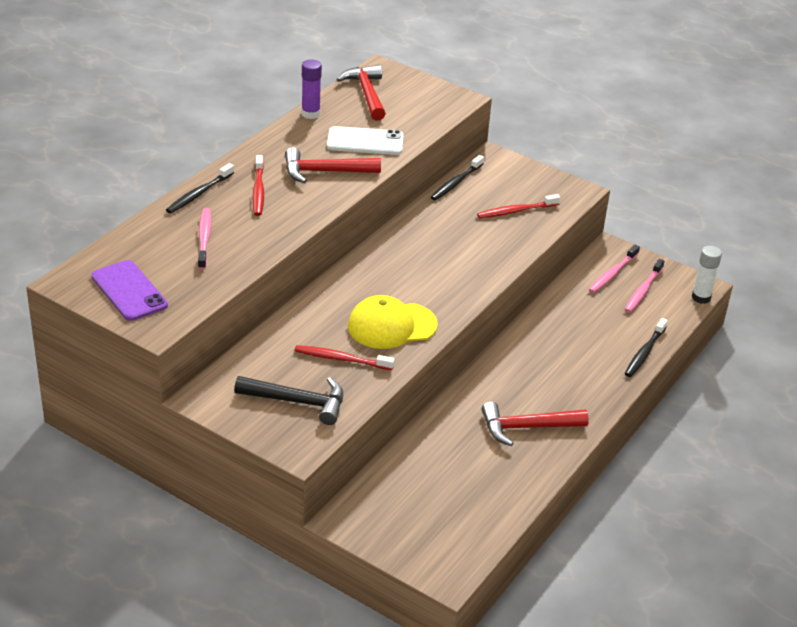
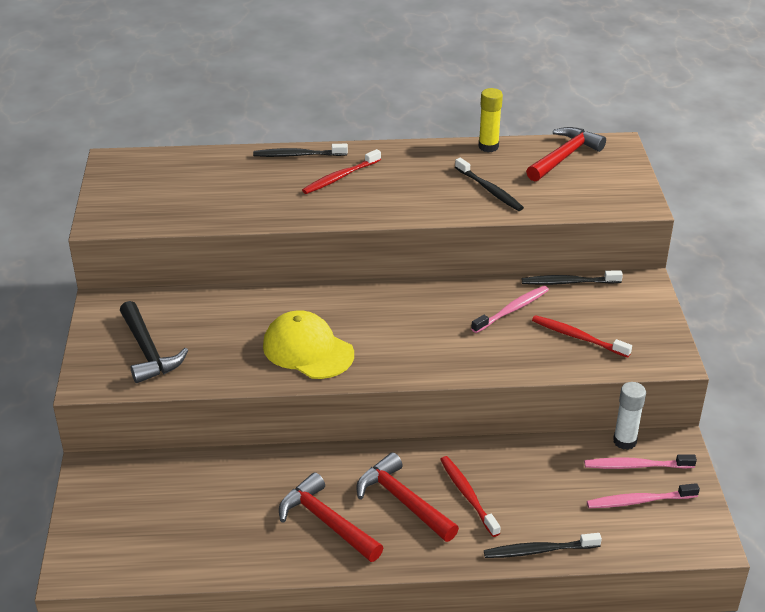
camera: 55 degrees right, 0 degrees up
purple phone [91,260,168,321] -> none
pink toothbrush [198,208,211,270] -> pink toothbrush moved to [471,286,549,333]
red hammer [285,147,381,183] -> red hammer moved to [356,452,459,542]
red toothbrush [294,345,395,370] -> red toothbrush moved to [440,456,501,537]
purple glue stick [301,59,322,119] -> yellow glue stick [479,88,503,152]
white phone [327,126,404,155] -> black toothbrush [455,158,524,211]
white glue stick [692,246,722,304] -> white glue stick moved to [613,382,646,450]

